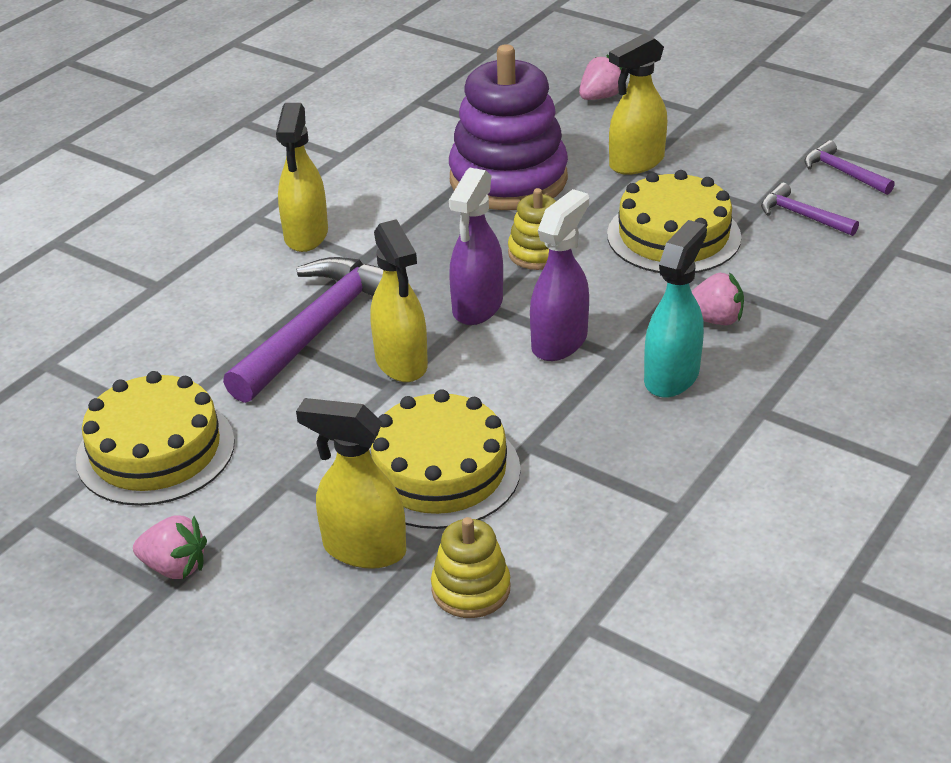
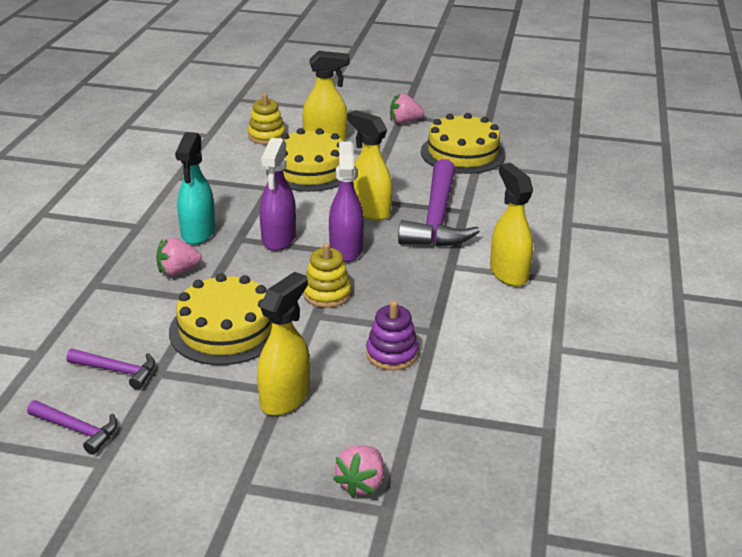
camera: 155 degrees right, 5 degrees down
purple stacking toy [449,44,568,210] -> purple stacking toy [366,301,419,371], size x0.48

